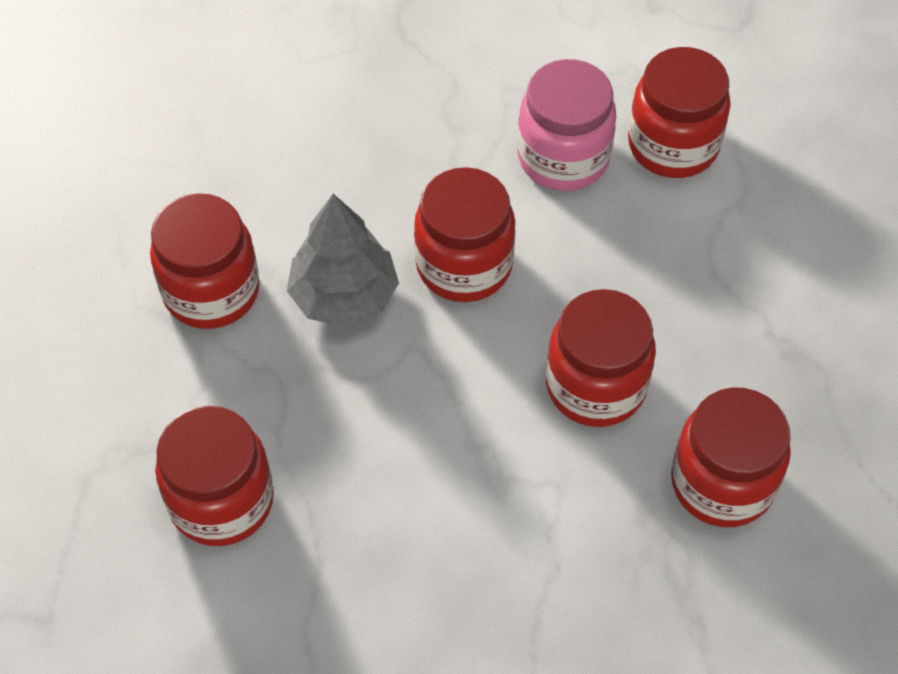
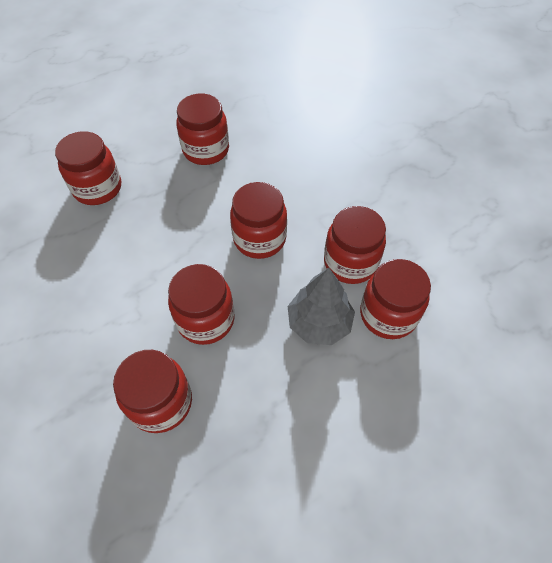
camera: 70 degrees right, 0 degrees up
grey tree [287,194,399,327] -> grey tree moved to [287,268,355,345]
pink jar [517,59,616,191] -> red jar [324,206,386,284]

